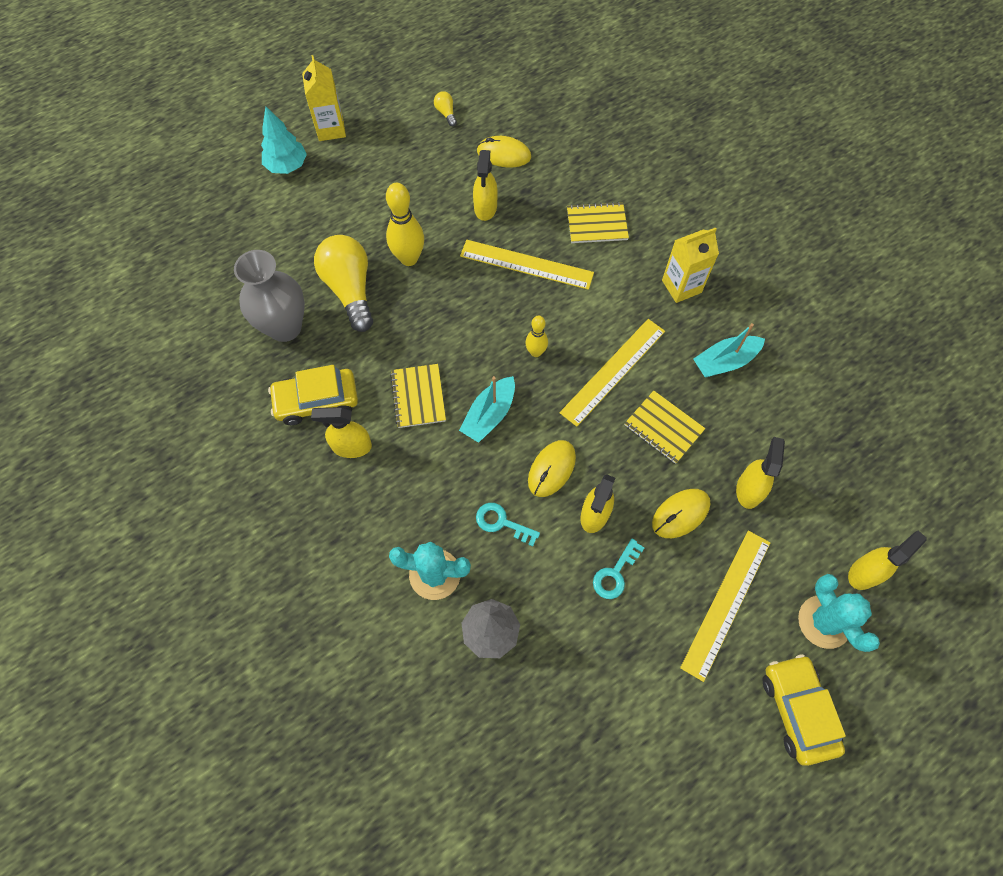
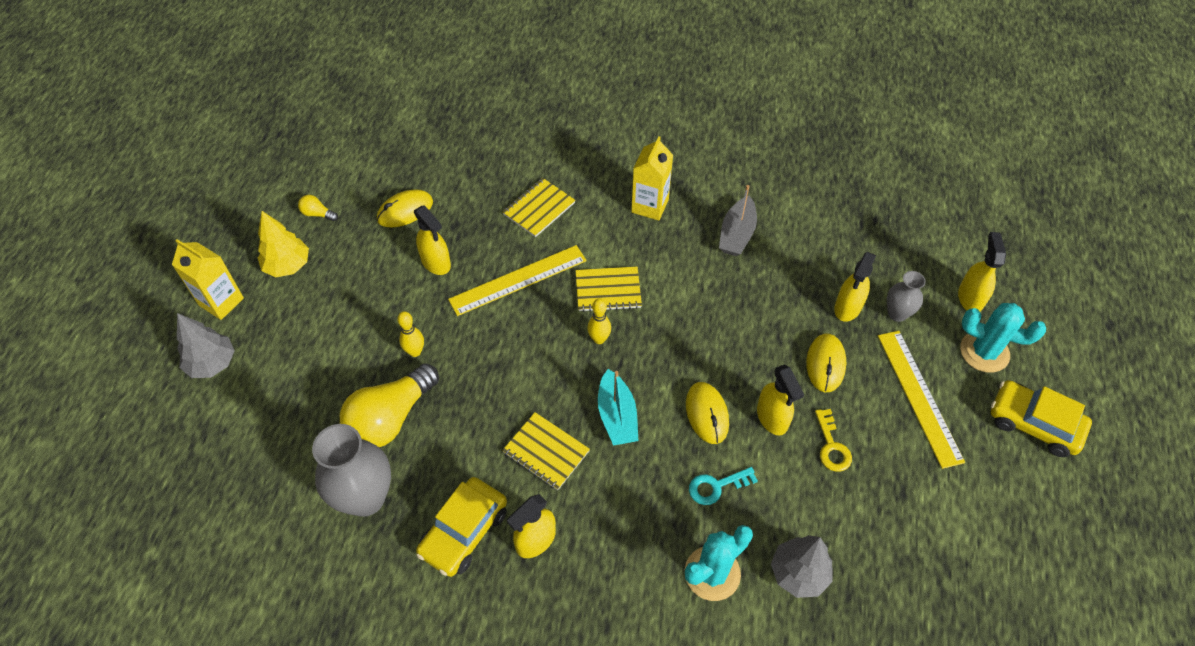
camera: 45 degrees left, 10 degrees down
turquoise tree [261,107,307,174] -> grey tree [177,313,235,378]
yellow light bulb [314,235,373,332] -> yellow light bulb turned 75 degrees counterclockwise [340,363,439,447]
yellow bowling pin [386,183,424,266] -> yellow bowling pin [397,311,424,357], size x0.58
yellow ruler [560,319,665,427] -> none
turquoise key [593,539,644,599] -> yellow key [815,409,852,472]
yellow notebook [625,391,705,464] -> yellow notebook moved to [575,266,642,312]
turquoise boat [693,323,765,378] -> grey boat [719,185,757,256]
yellow spray bottle [736,437,785,509] -> yellow spray bottle turned 120 degrees counterclockwise [834,252,876,322]
none -> yellow tree [258,211,309,277]
none -> grey vase [887,271,925,322]

